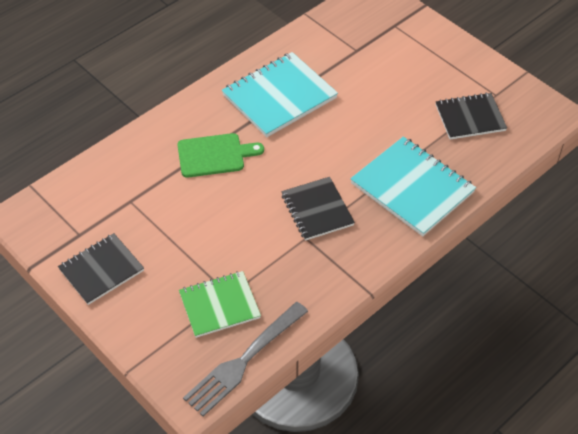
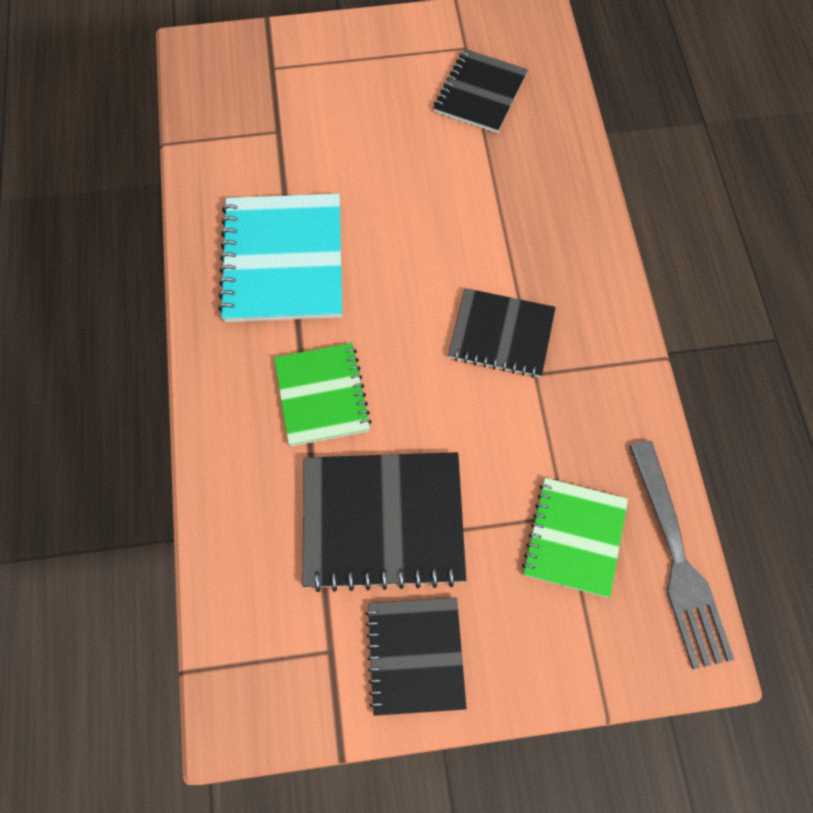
camera: 55 degrees left, 15 degrees up
green cutting board [177,133,264,178] -> green notebook [274,343,372,447]
turquoise notebook [350,137,476,236] -> none
none -> black notebook [303,452,466,592]

